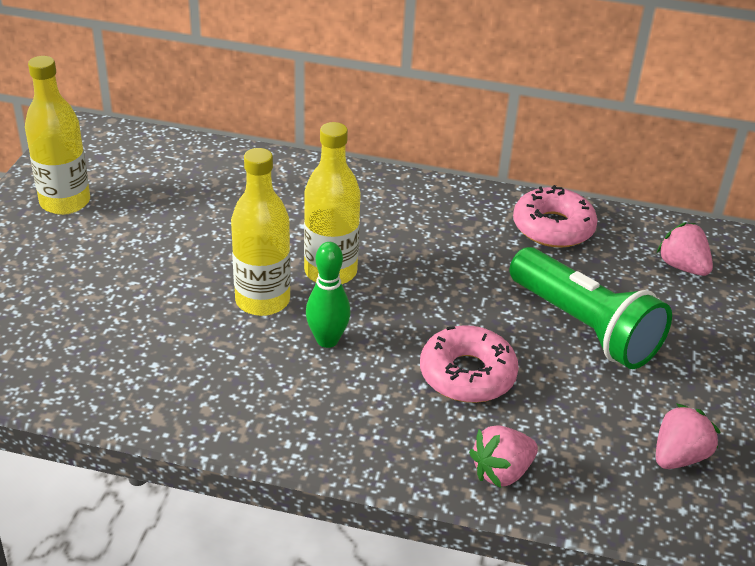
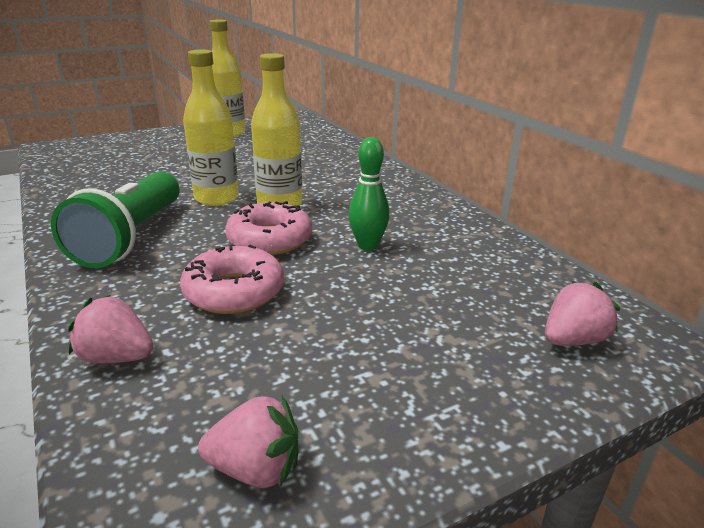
camera: 50 degrees right, 10 degrees down
green bowling pin [306,242,351,348] -> green bowling pin moved to [348,137,389,251]
green flashlight [509,247,672,369] -> green flashlight moved to [51,171,179,268]
pink donut [513,185,598,248] -> pink donut moved to [225,201,312,255]
pink strawberry [657,222,713,276] -> pink strawberry turned 45 degrees clockwise [545,281,621,346]

